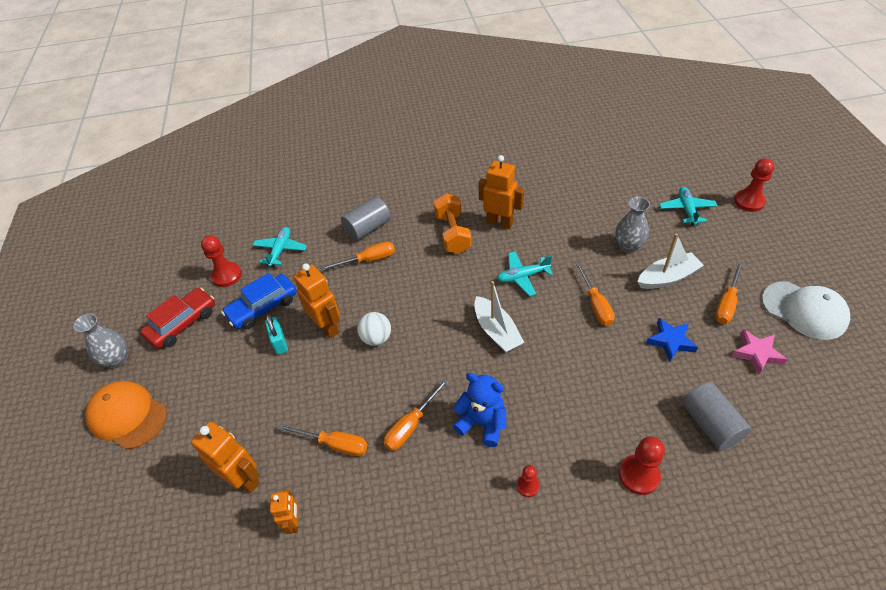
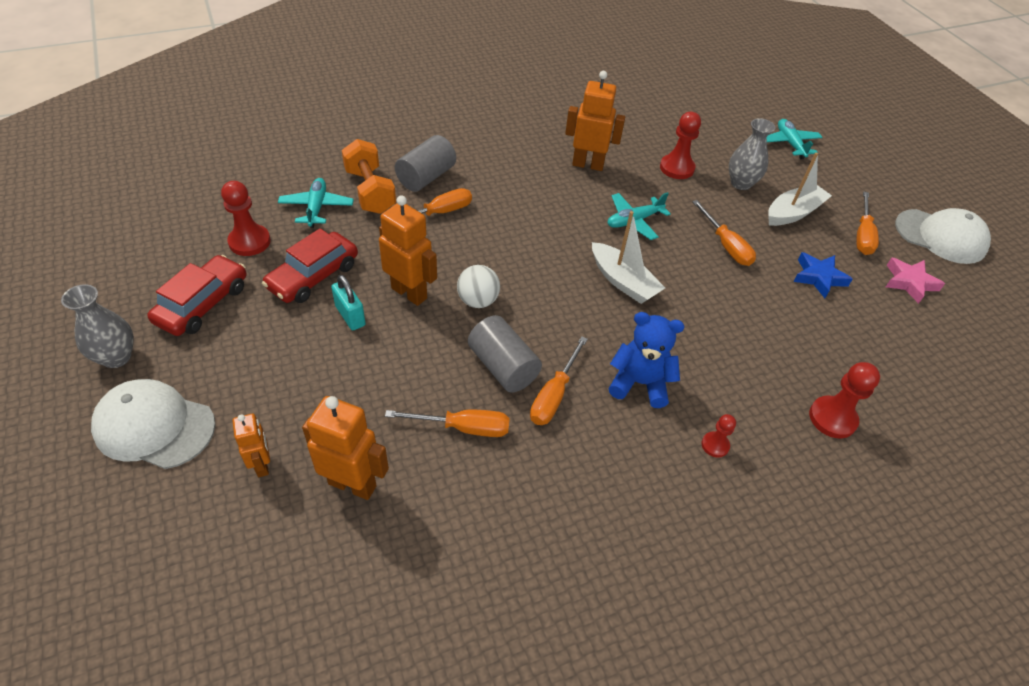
camera: 20 degrees left, 0 degrees up
orange cap [85,381,167,449] -> white cap [91,379,215,469]
blue car [222,273,297,329] -> red car [262,228,358,303]
orange robot [270,489,298,534] -> orange robot moved to [233,414,270,477]
orange dumbbell [434,194,472,254] -> orange dumbbell moved to [342,139,396,214]
grey cylinder [682,382,751,450] -> grey cylinder moved to [468,315,542,393]
red pawn [734,158,774,212] -> red pawn moved to [660,112,701,179]

